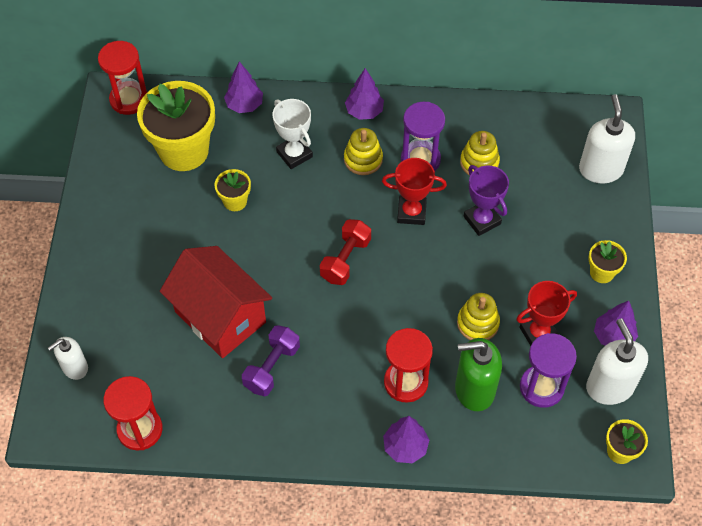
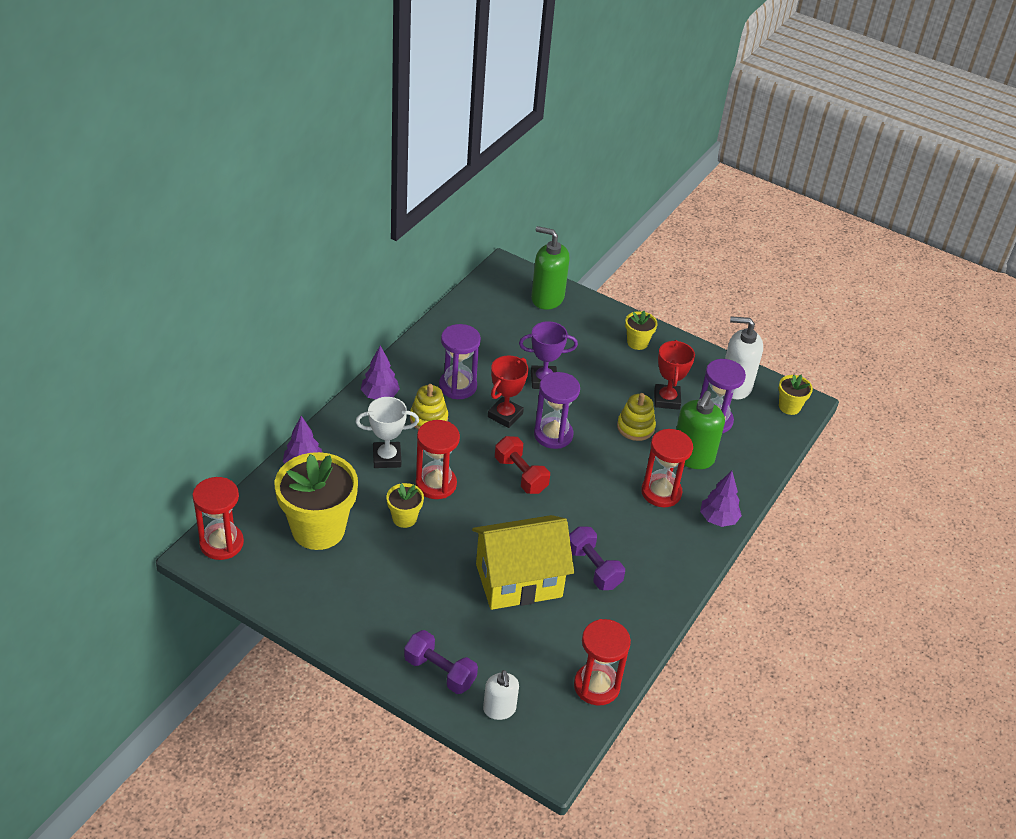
camera: 65 degrees left, 15 degrees down
red house [160,246,272,358] -> yellow house [472,515,574,610]
yellow stacking toy [460,131,500,175] -> none
white soap dispenser [579,94,635,183] -> green soap dispenser [531,226,570,310]
purple tree [594,301,638,346] -> none
none -> purple dumbbell [404,630,478,694]
none -> red hourglass [416,420,460,499]
none -> purple hourglass [534,372,580,449]

